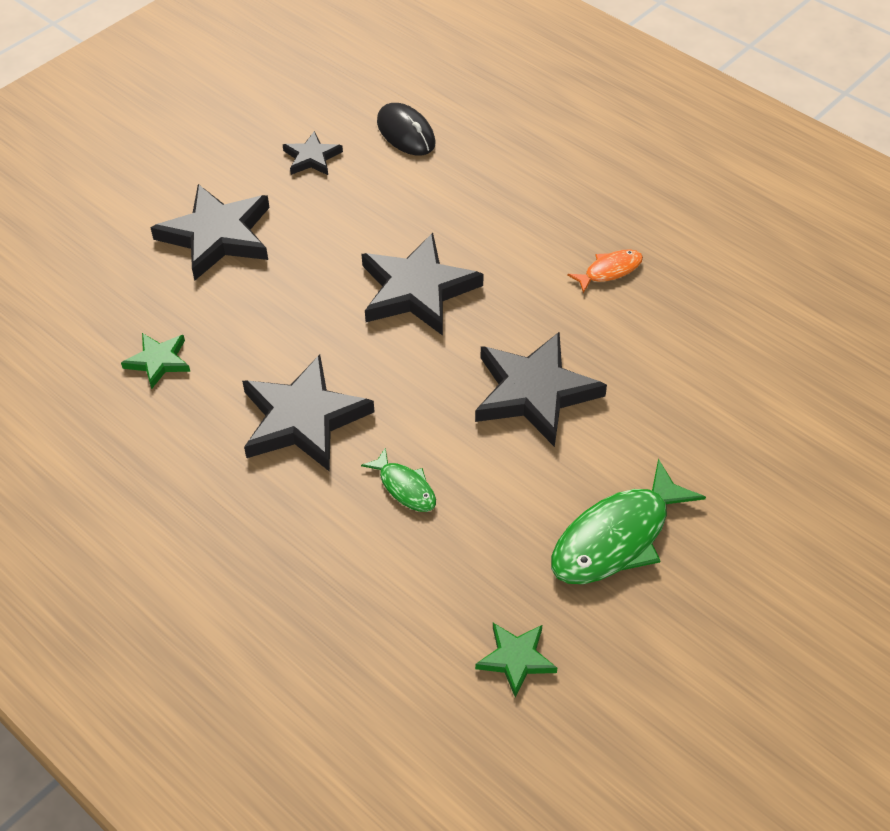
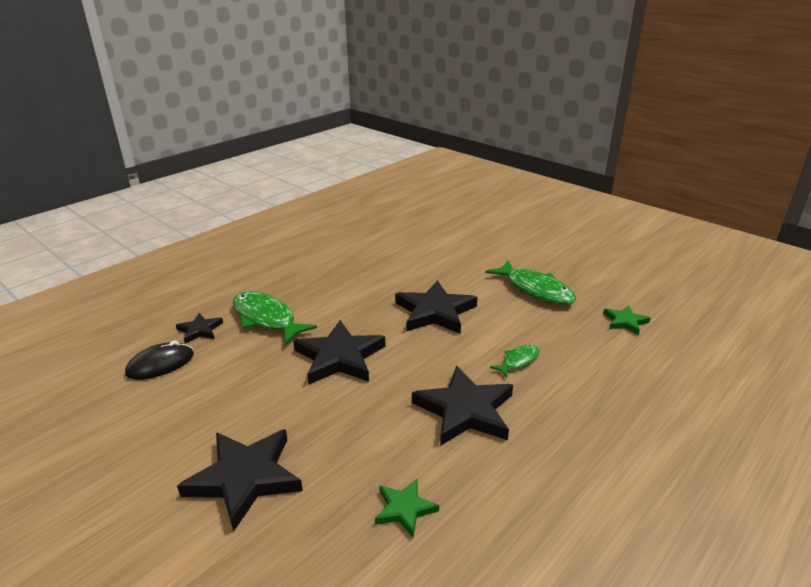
camera: 90 degrees left, 20 degrees down
black star [283,131,343,175] -> black star moved to [176,313,223,344]
orange fish [567,250,643,293] -> none
none -> green fish [233,291,317,345]

